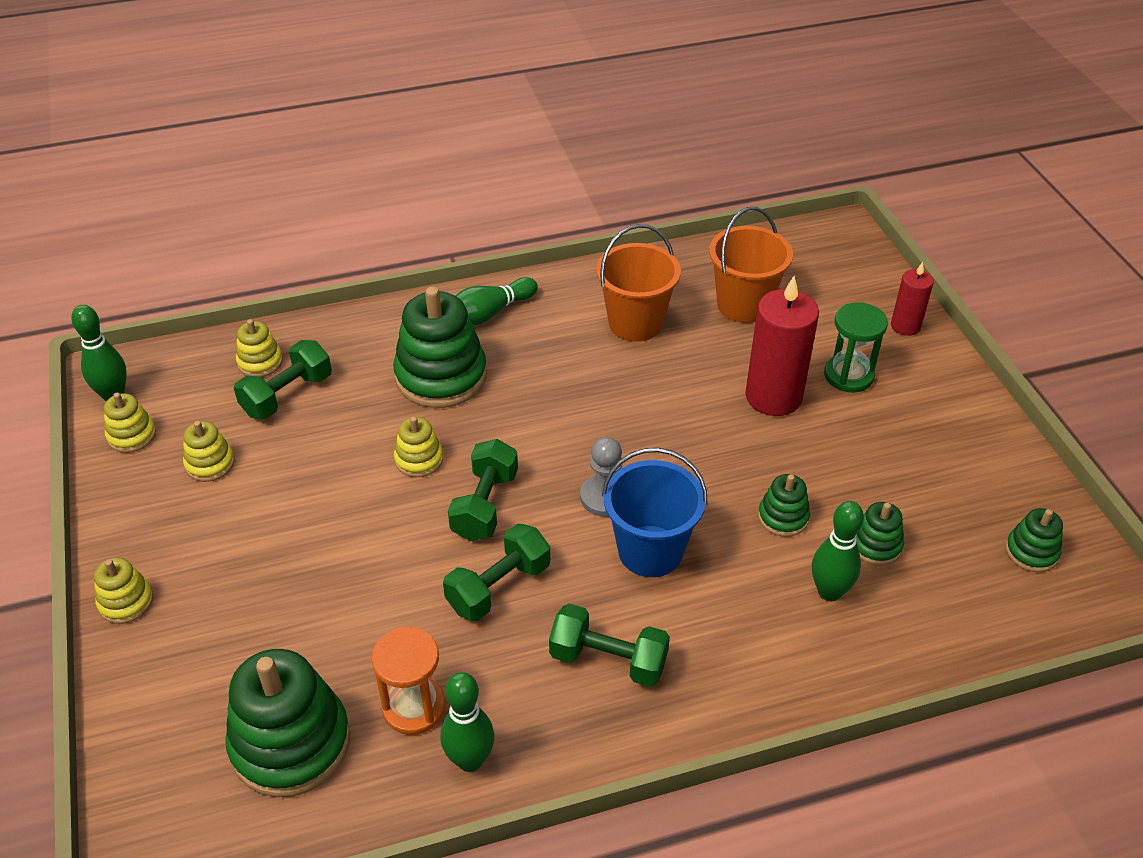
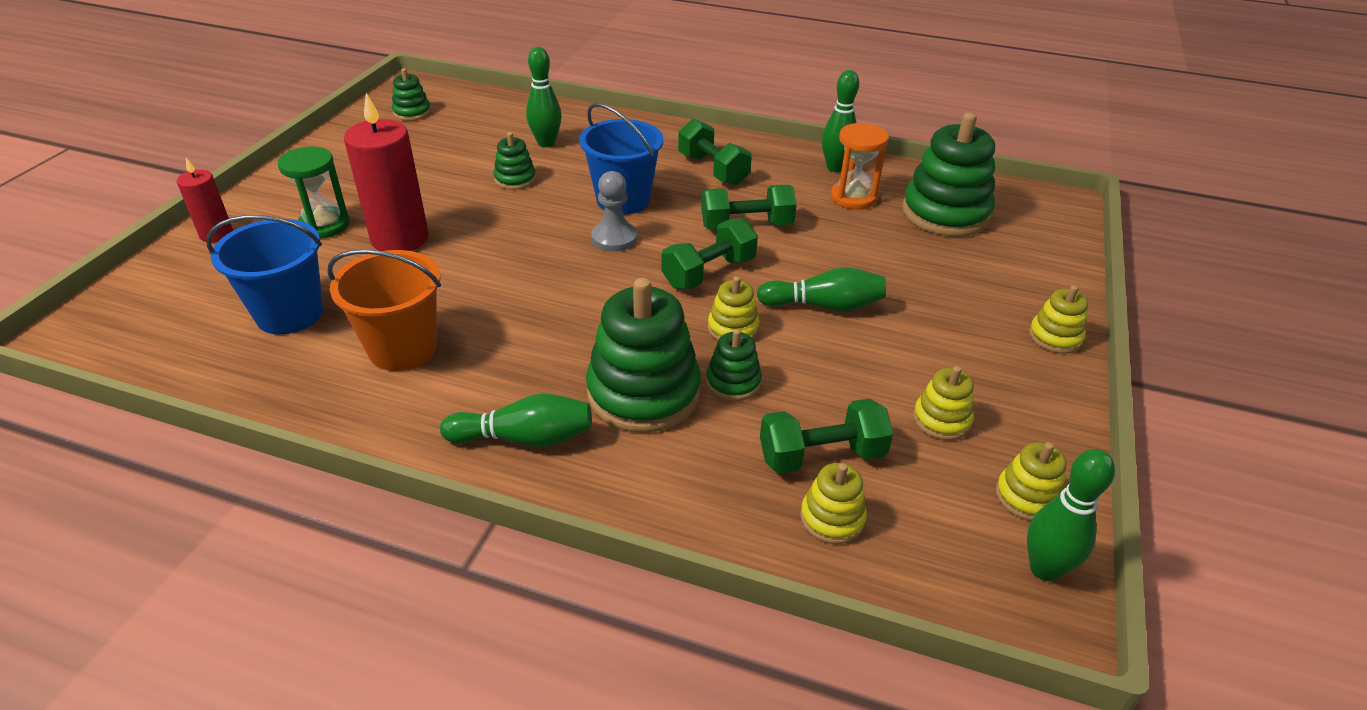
camera: 145 degrees left, 5 degrees down
orange bucket [709,207,793,323] -> blue bucket [207,215,323,335]
green stacking toy [856,502,904,566] -> green stacking toy moved to [706,329,762,401]
none -> green bowling pin [757,267,886,311]

